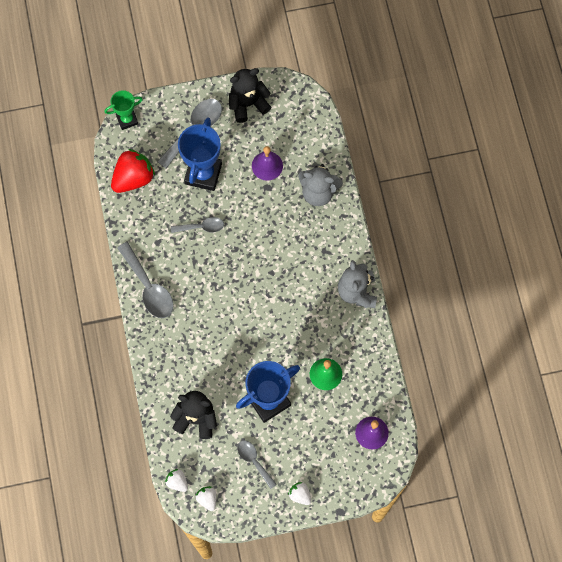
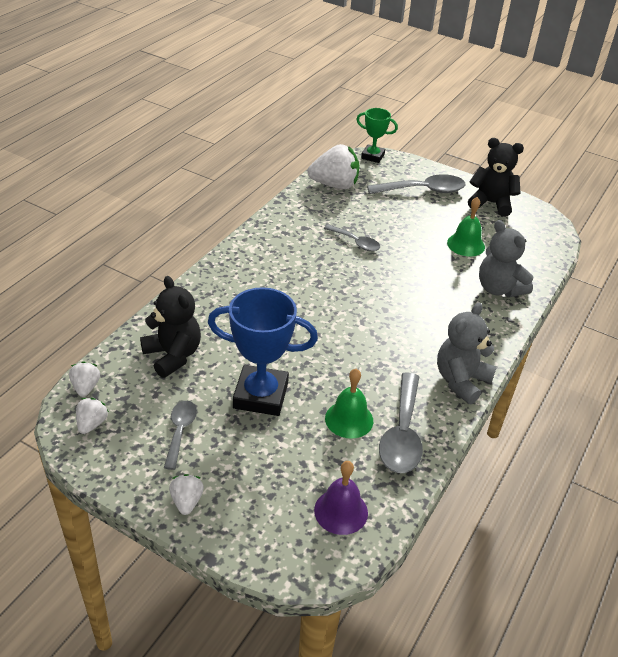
camera: 40 degrees right, 30 degrees down
red strawberry [111,149,155,193] -> white strawberry [308,144,360,189]
grey spoon [117,242,174,318] -> grey spoon moved to [379,373,423,473]
blue trophy [178,117,222,191] -> none
purple bell [252,146,283,181] -> green bell [447,197,485,256]

